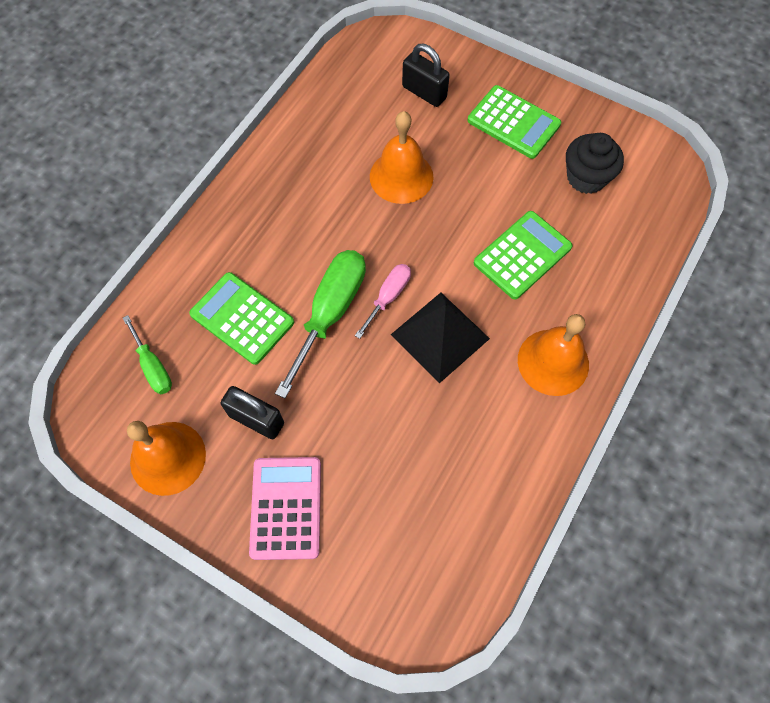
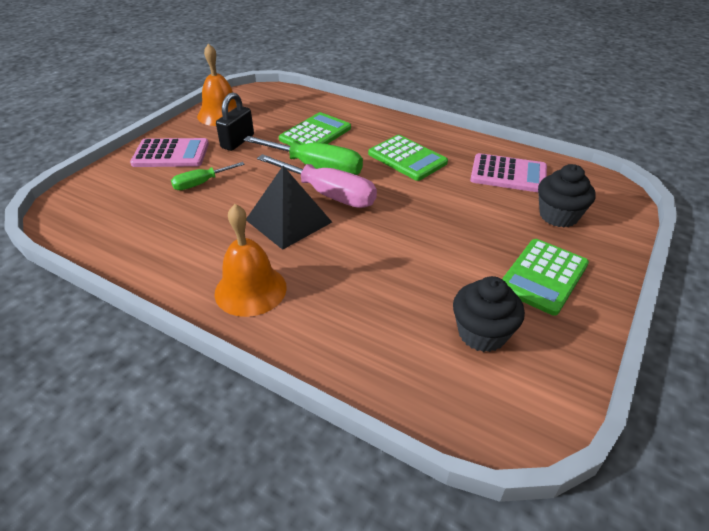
camera: 90 degrees right, 25 degrees down
green screwdriver [123,315,172,394] -> green screwdriver moved to [171,162,245,190]
pink screwdriver [355,264,411,339] -> pink screwdriver [257,154,377,208], size x1.80
orange bell [370,111,433,204] -> none
black padlock [402,44,450,107] -> black cupcake [538,164,596,228]
green calculator [474,211,572,300] -> green calculator moved to [368,135,448,181]
none -> pink calculator [470,153,547,192]

